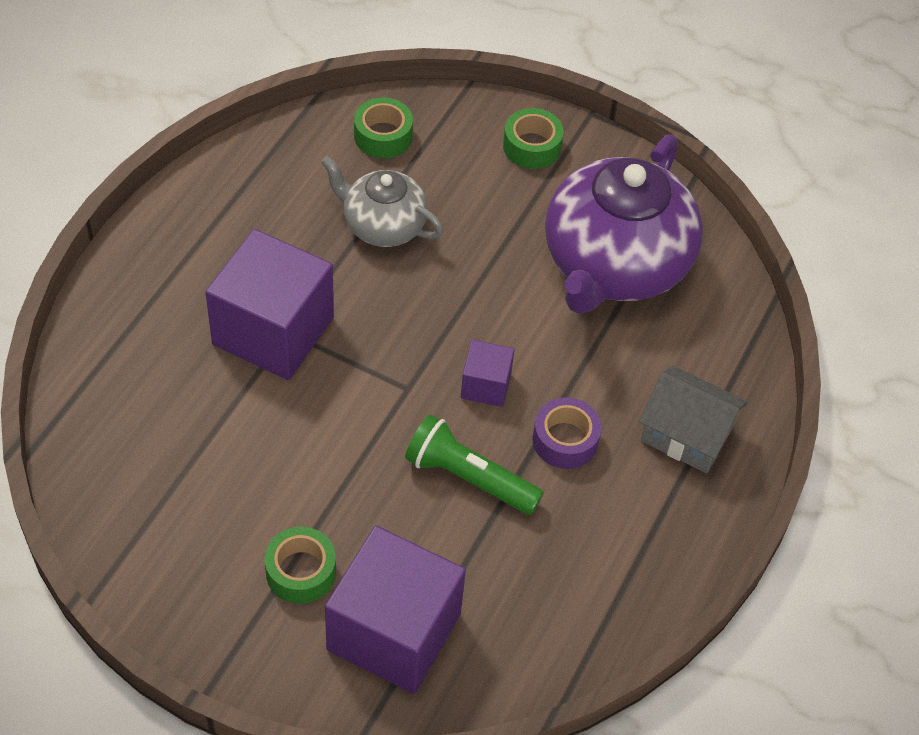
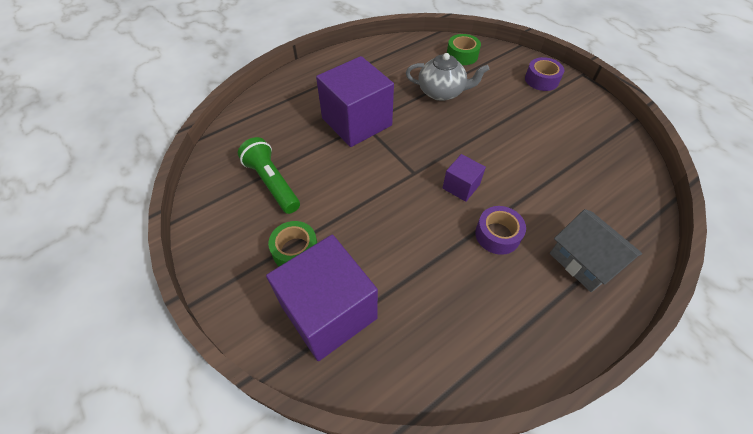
camera: 30 degrees right, 0 degrees up
grey teapot [321,155,443,247] -> grey teapot turned 135 degrees clockwise [406,53,489,101]
green flashlight [405,414,544,515] -> green flashlight moved to [238,137,300,214]
green tape [503,108,564,169] -> purple tape [525,57,564,91]
purple teapot [545,134,703,314] -> none

